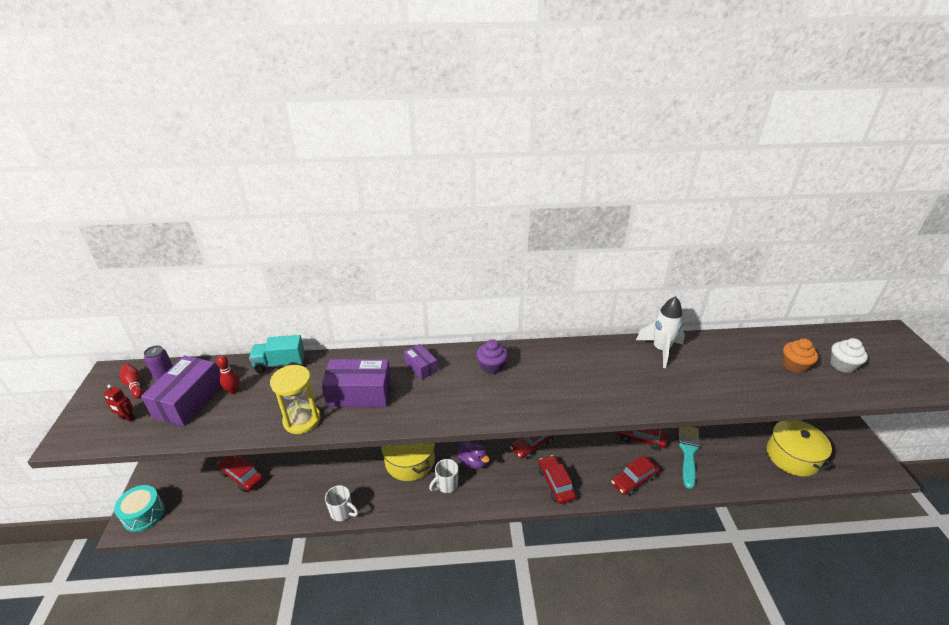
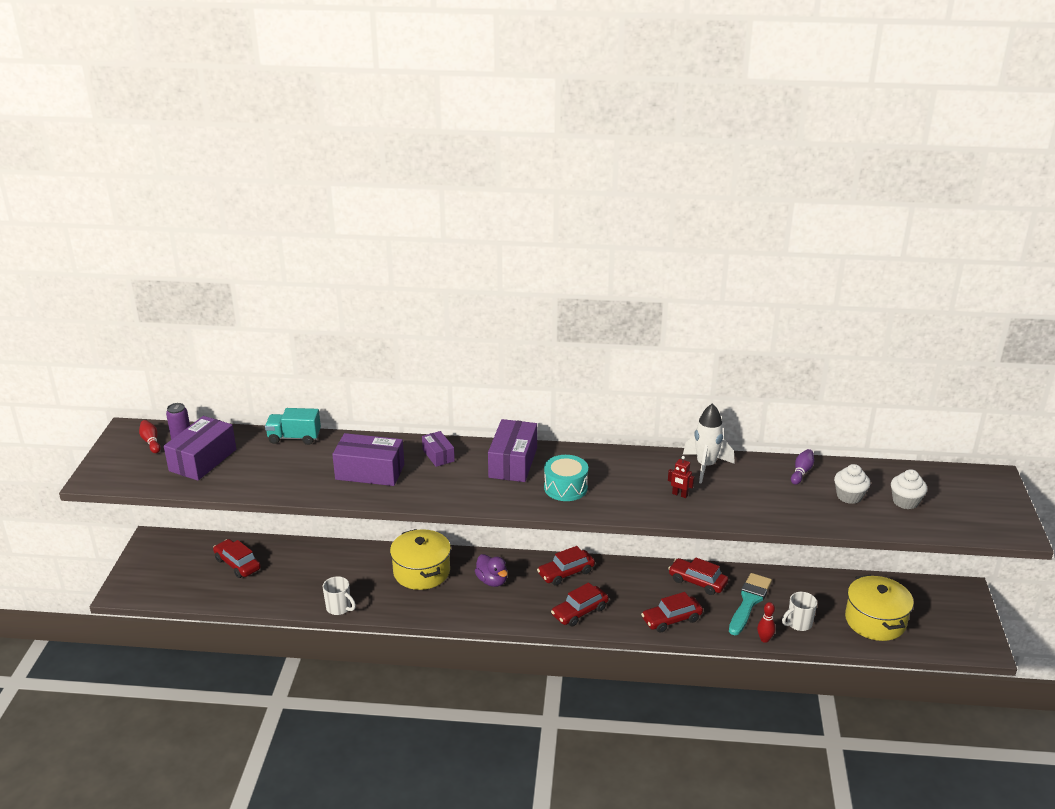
camera: 10 degrees right, 5 degrees down
red robot [104,385,135,422] -> red robot moved to [668,456,694,498]
turquoise drum [114,485,165,532] -> turquoise drum moved to [544,455,588,501]
red bowling pin [216,355,239,394] -> red bowling pin moved to [757,602,776,643]
yellow hourglass [270,365,321,434] -> none
white mug [429,459,458,493] -> white mug moved to [782,592,817,631]
purple cupcake [476,339,508,374] -> purple box [488,419,537,482]
red car [539,455,576,504] -> red car turned 120 degrees counterclockwise [551,582,609,627]
orange cupcake [783,339,818,373] -> white cupcake [834,464,870,504]
none -> purple bowling pin [791,449,814,485]

